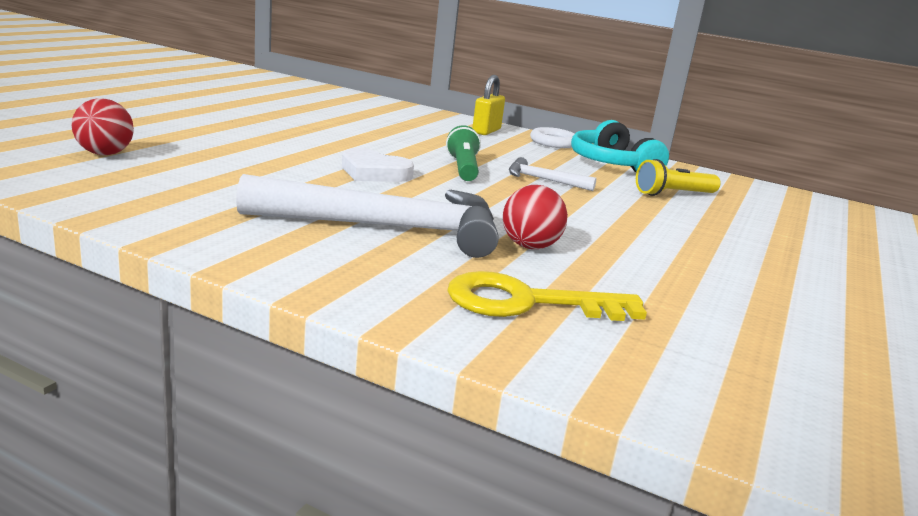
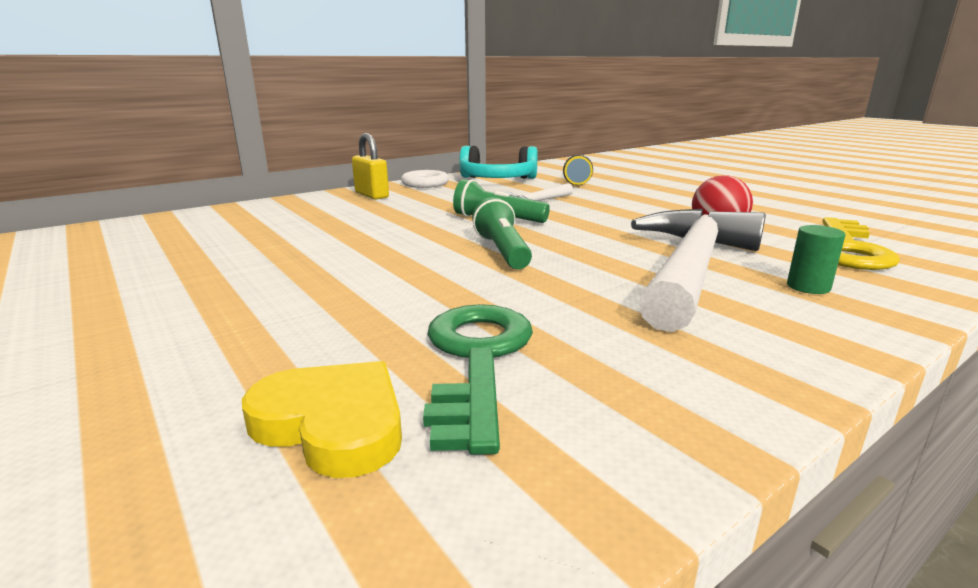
camera: 60 degrees left, 0 degrees up
red ball [71,98,134,155] -> yellow heart [242,361,402,478]
white heart [342,148,414,182] -> green flashlight [472,197,532,269]
none -> green key [423,304,533,455]
none -> green cylinder [787,225,845,294]

